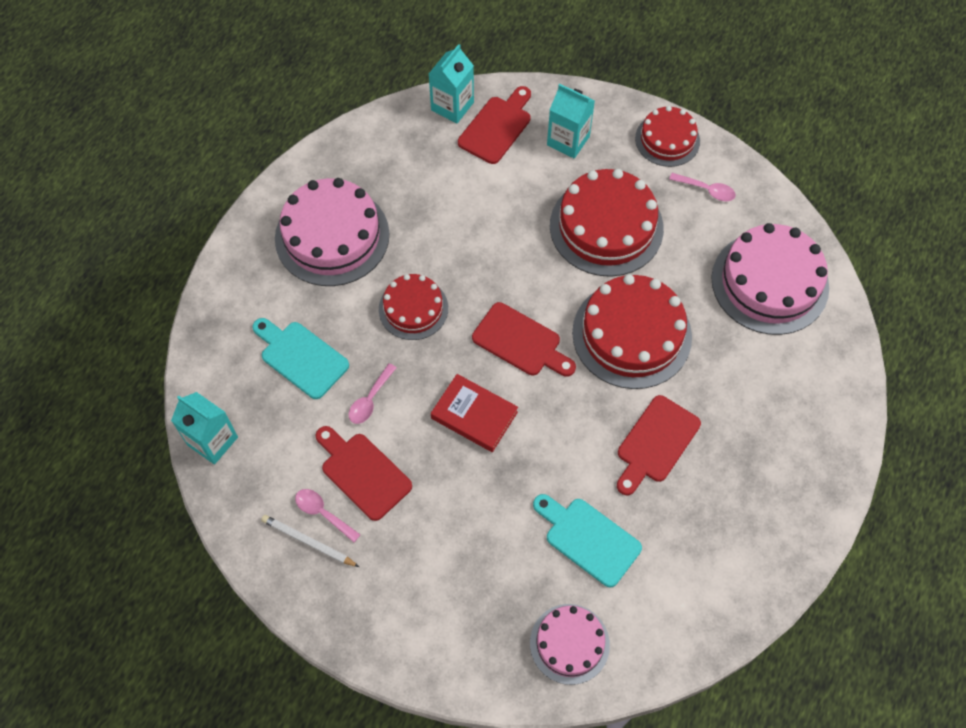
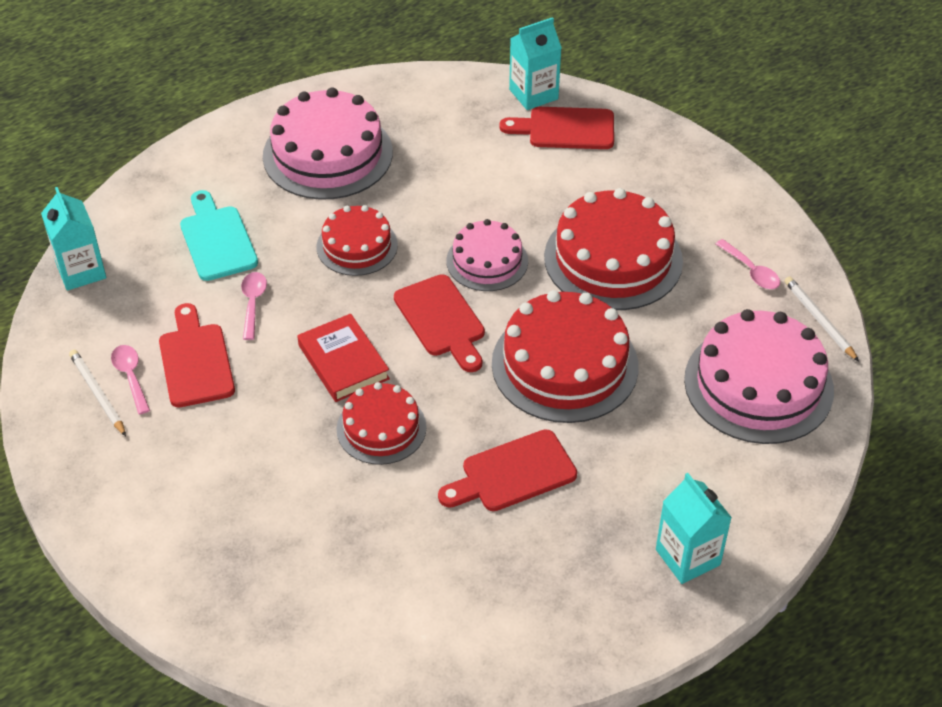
camera: 30 degrees right, 15 degrees down
pink spoon [349,363,397,424] -> pink spoon turned 120 degrees clockwise [241,272,267,340]
red cutting board [458,86,531,164] -> red cutting board turned 150 degrees counterclockwise [499,107,614,149]
pink cake [530,604,610,685] -> pink cake moved to [446,219,528,291]
turquoise cutting board [533,494,642,587] -> none
turquoise carton [547,84,595,158] -> turquoise carton moved to [656,473,732,584]
red cake [635,106,700,167] -> red cake moved to [336,382,427,465]
none -> white pencil [784,276,859,362]

